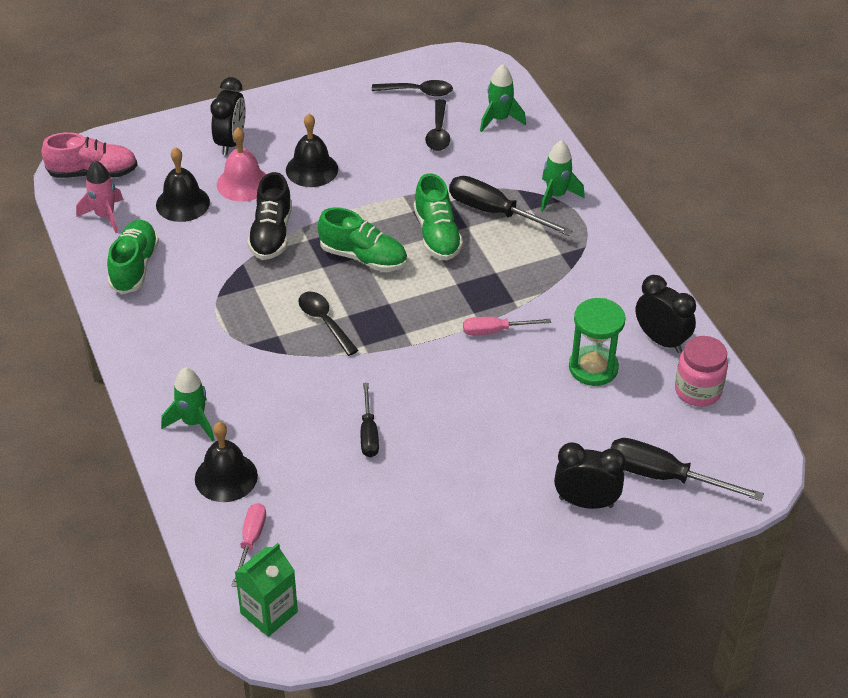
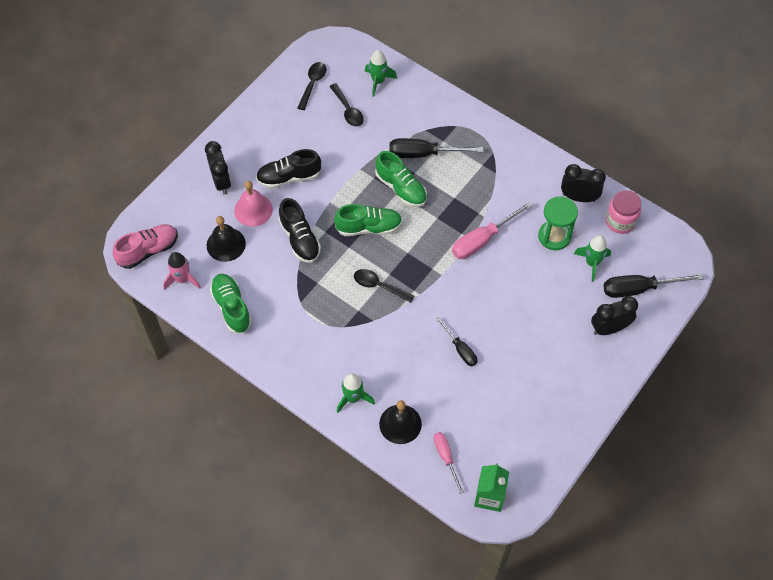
camera: 30 degrees left, 15 degrees up
black bell [286,114,338,187] -> black shoe [256,149,321,189]
black spoon [372,80,453,96] -> black spoon turned 45 degrees counterclockwise [297,62,326,110]
pink screwdriver [463,317,551,336] -> pink screwdriver [452,202,533,259], size x1.64
green rocket [541,140,585,212] -> green rocket moved to [574,235,611,282]

